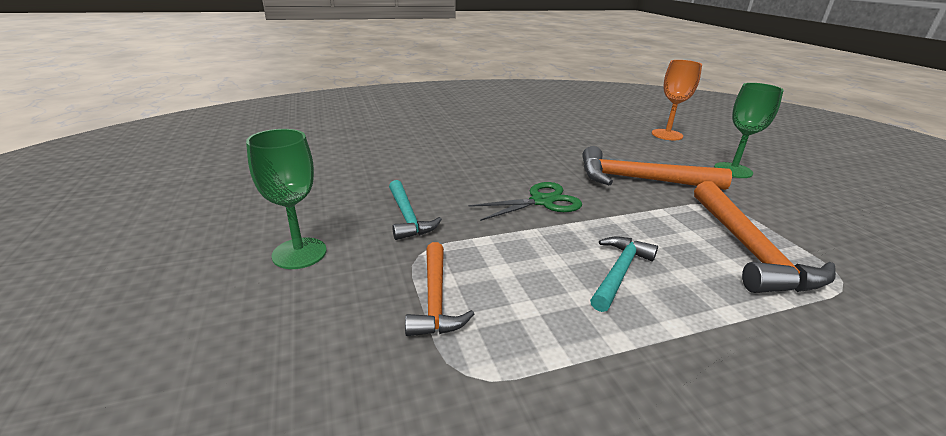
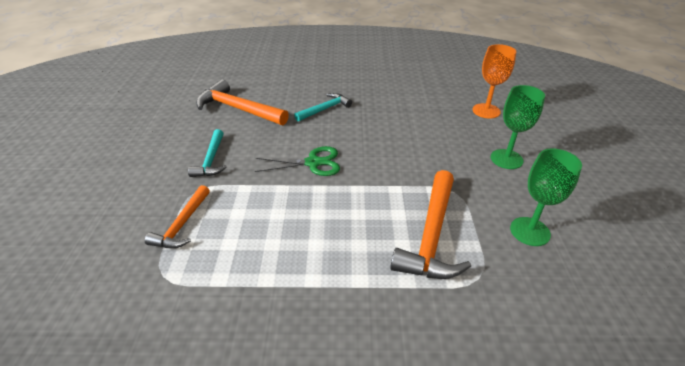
camera: 20 degrees right, 10 degrees up
green goblet [246,129,326,269] -> green goblet moved to [510,148,582,246]
orange hammer [582,146,732,190] -> orange hammer moved to [196,79,289,125]
turquoise hammer [590,236,658,312] -> turquoise hammer moved to [294,93,352,121]

